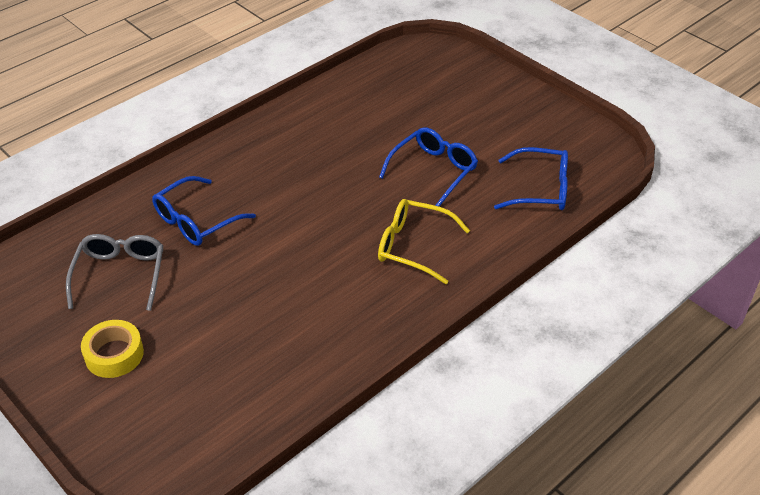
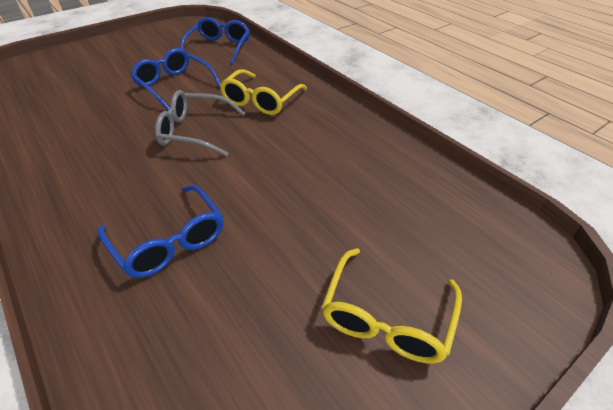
camera: 85 degrees left, 0 degrees up
grey glasses [66,234,164,311] -> grey glasses moved to [155,90,245,156]
yellow tape [81,320,144,378] -> yellow glasses [321,248,462,364]

